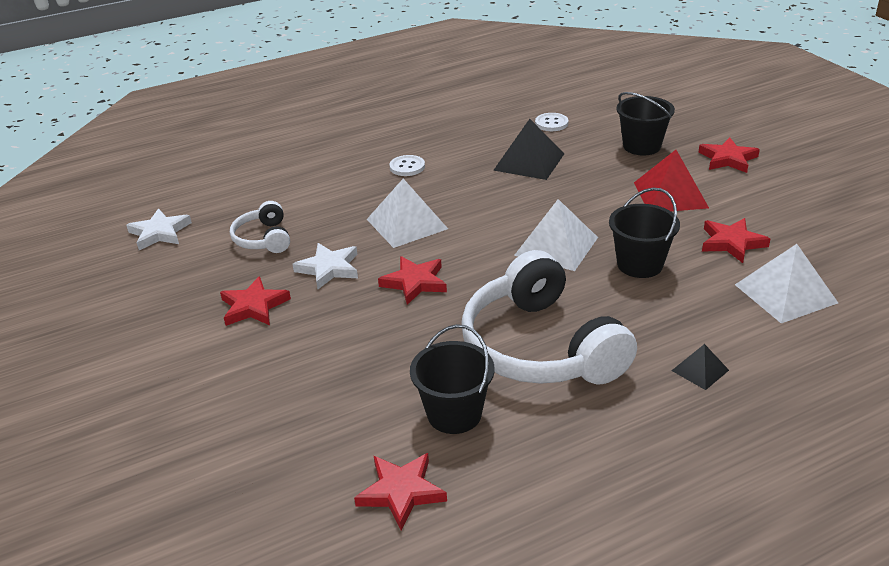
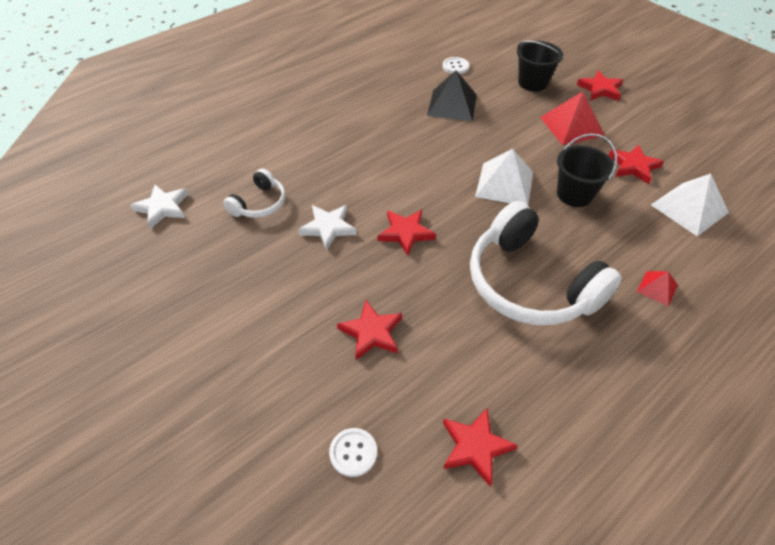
camera: 15 degrees left, 15 degrees up
red star [220,276,291,326] -> red star moved to [337,300,402,360]
white headphones [230,201,290,253] -> white headphones turned 120 degrees counterclockwise [223,169,285,218]
white pyramid [367,179,448,248] -> none
white button [390,155,425,176] -> white button moved to [329,428,377,477]
black bucket [410,324,495,434] -> none
black pyramid [671,344,729,390] -> red pyramid [637,271,678,306]

